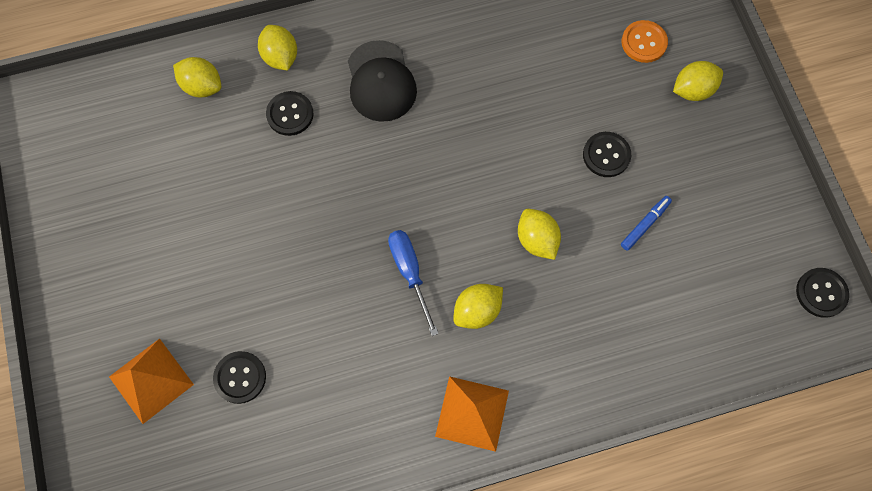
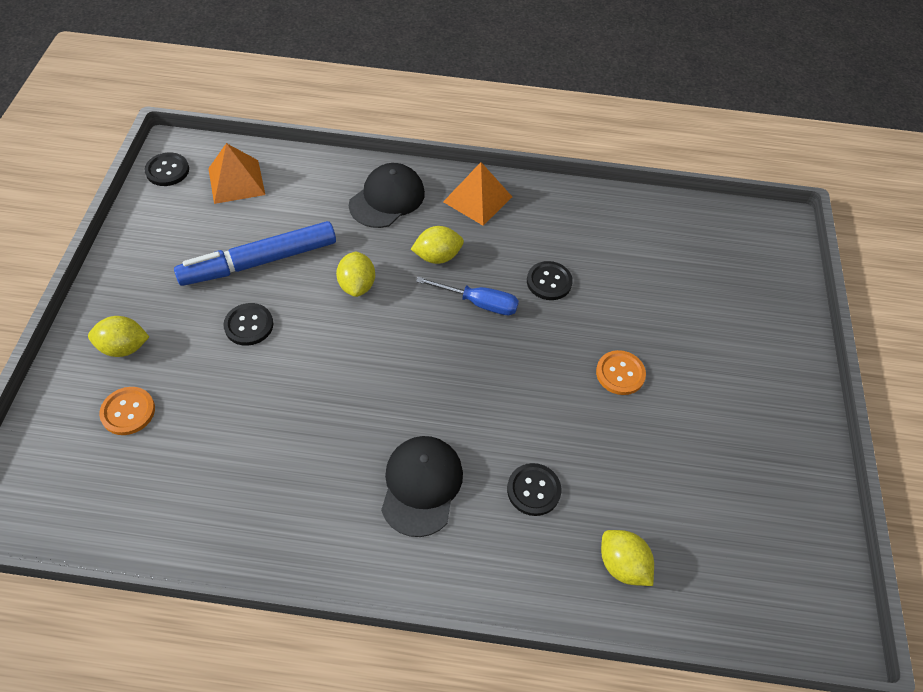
camera: 160 degrees left, 15 degrees down
orange pyramid [109,339,194,424] -> orange pyramid moved to [208,143,265,204]
black button [213,351,266,404] -> black button moved to [527,261,573,300]
yellow lemon [258,25,297,71] -> none
blue screwdriver [388,230,439,336] -> blue screwdriver turned 75 degrees counterclockwise [416,277,519,315]
blue marker [621,196,672,251] -> blue marker [174,221,336,286], size x2.39
none -> black cap [349,163,425,228]
none -> orange button [596,350,646,395]

